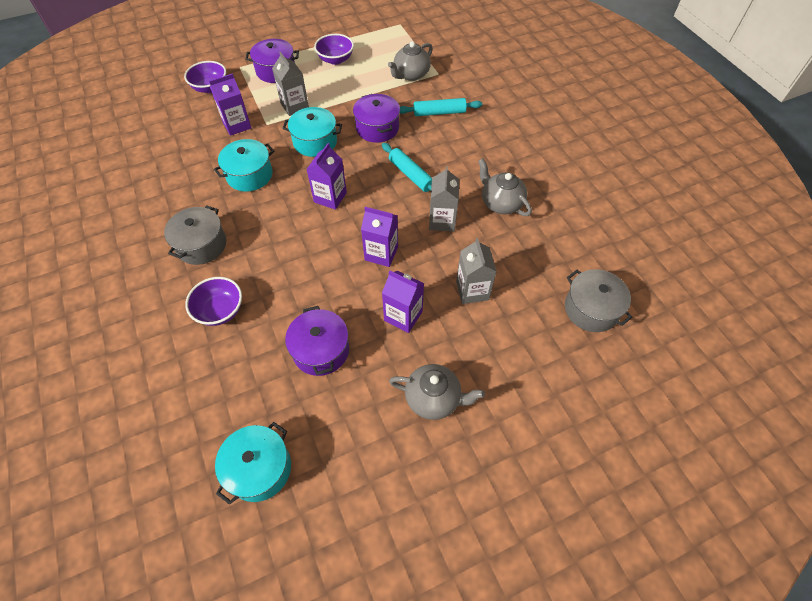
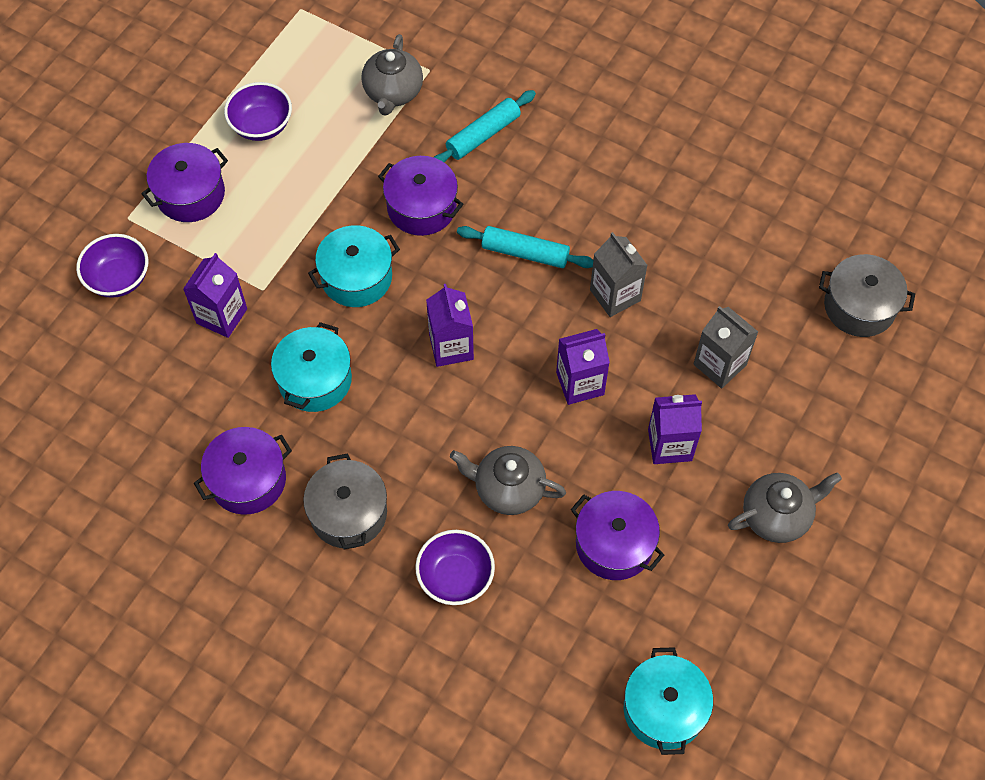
camera: 35 degrees left, 5 degrees up
grey carton [272,52,309,116] -> none
grey teapot [478,158,532,216] -> grey teapot moved to [450,446,566,515]
none -> purple pot [194,427,292,515]

